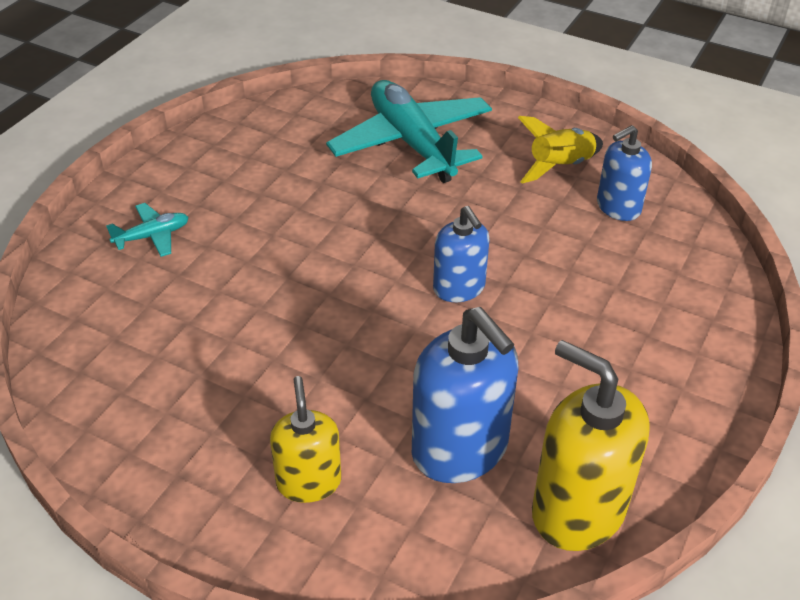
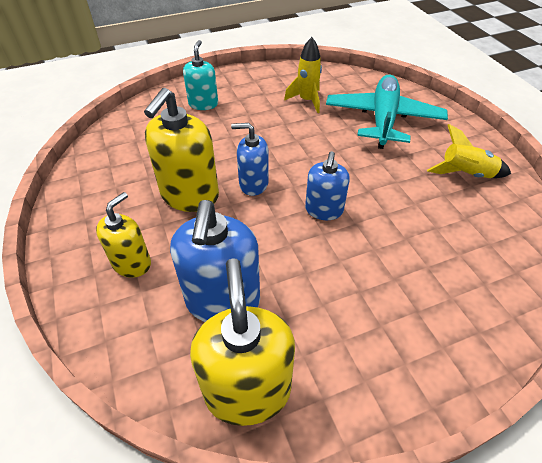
camera: 40 degrees right, 5 degrees up
turquoise plane [106,203,189,257] -> turquoise soap dispenser [183,40,218,110]
blue soap dispenser [597,125,652,221] -> blue soap dispenser moved to [231,123,269,196]
none -> yellow soap dispenser [144,88,219,212]
none -> yellow rocket [284,37,322,113]

